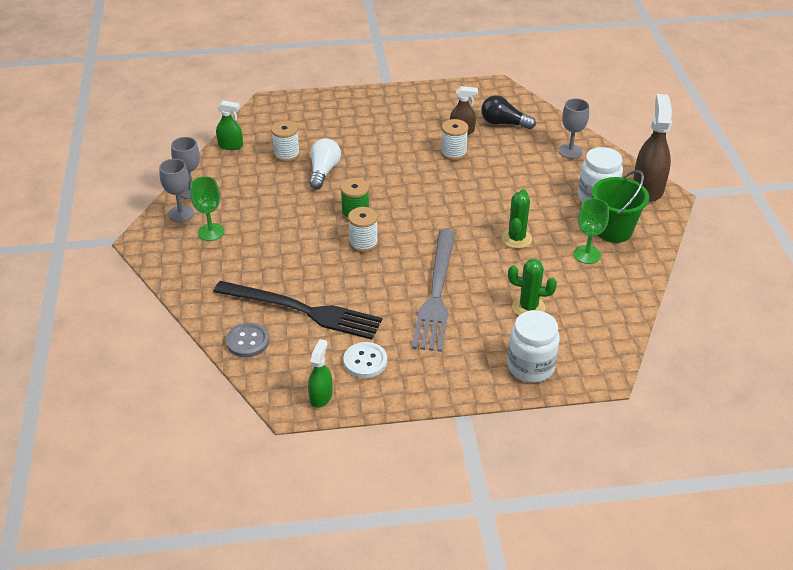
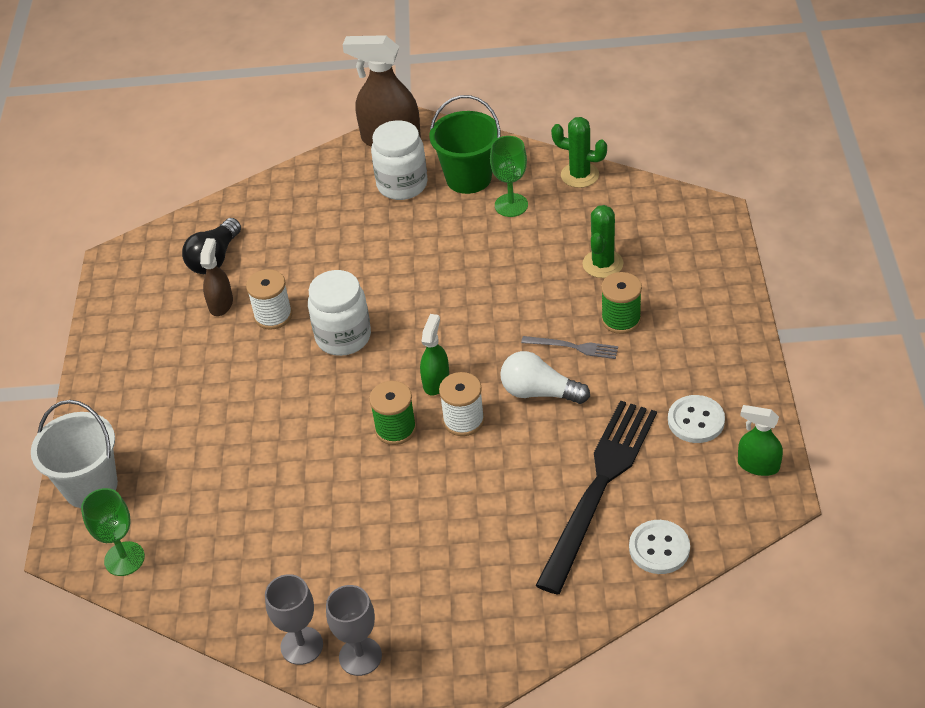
camera: 80 degrees left, 5 degrees up
green goblet [190,176,224,241] -> green goblet moved to [81,488,145,576]
green spray bottle [216,100,243,150] -> green spray bottle moved to [420,314,449,395]
grey button [226,323,269,357] -> white button [629,520,690,574]
white spool [271,121,300,162] -> none
white light bulb [309,138,341,189] -> white light bulb moved to [500,351,590,404]
grey fork [412,230,455,352] -> grey fork [521,336,618,359], size x0.43
green cactus [501,189,532,248] -> green cactus moved to [551,117,607,188]
white jar [508,310,560,383] -> white jar moved to [308,270,371,356]
grey goblet [559,98,589,159] -> none
none -> white bucket [31,400,118,508]
none -> green spool [601,272,642,334]

